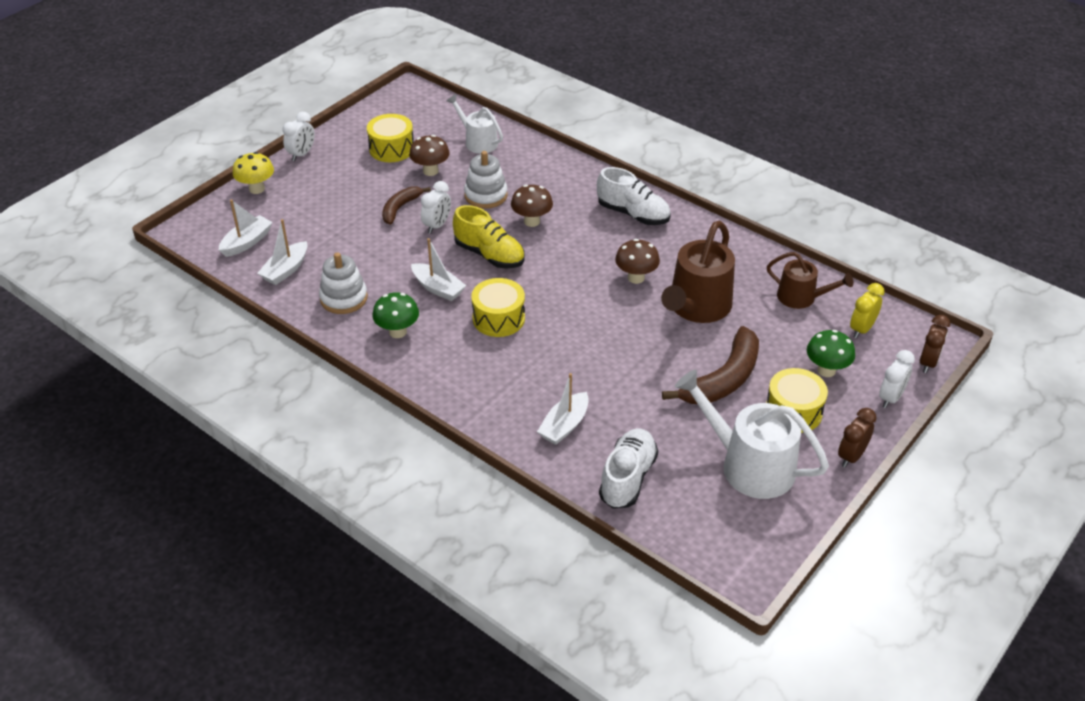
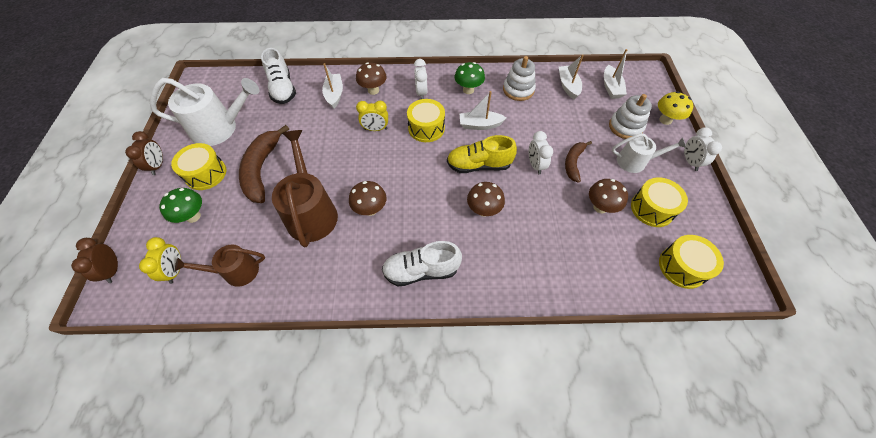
camera: 140 degrees right, 15 degrees up
brown banana [382,187,431,225] -> brown banana turned 150 degrees counterclockwise [565,141,592,183]
white watering can [447,94,503,154] -> white watering can moved to [612,133,686,173]
white stacking toy [464,151,508,209] -> white stacking toy moved to [609,94,652,139]
white clock [879,350,915,408] -> white clock moved to [414,59,427,99]
none -> brown mushroom [356,62,387,95]
none -> yellow clock [356,101,388,131]
none -> yellow drum [659,235,724,289]

